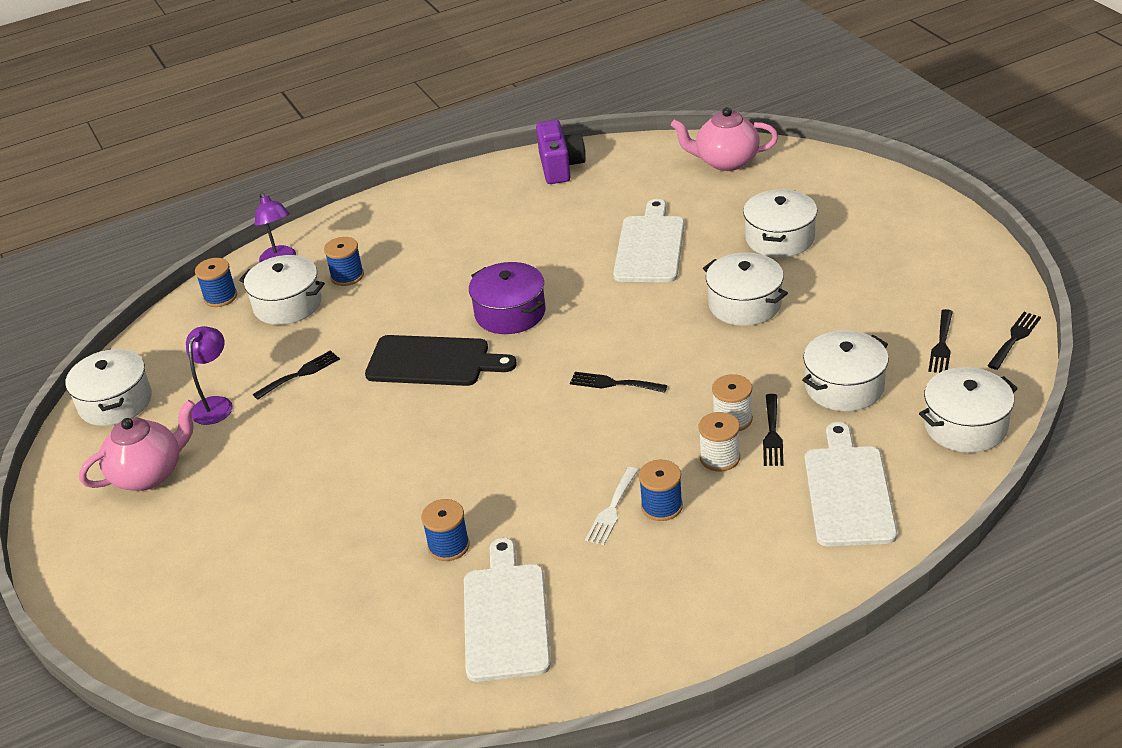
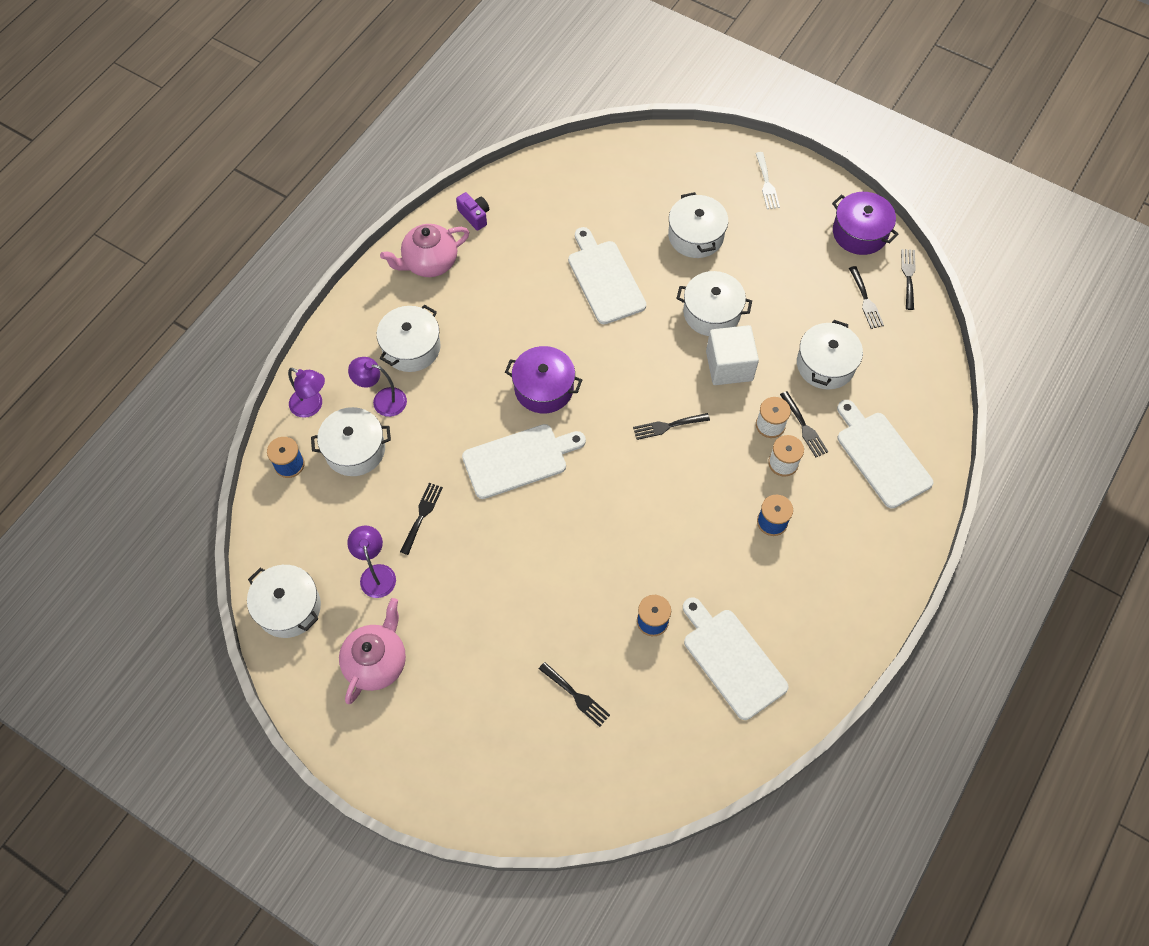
camera: 35 degrees left, 25 degrees up
blue spool [324,237,364,286] -> purple lamp [348,357,407,417]
black cutting board [365,335,517,386] -> white cutting board [462,424,586,499]
purple camera [536,120,586,184] -> purple camera [456,192,489,231], size x0.62
white fork [585,467,638,545] -> white fork moved to [756,152,780,209]
pink teapot [671,107,778,171] -> pink teapot moved to [380,224,469,277]
white pot [919,367,1018,453] -> white pot moved to [377,305,441,372]
none -> black fork [539,662,610,727]
none -> white cube [706,325,759,385]
none -> purple pot [832,192,899,255]

